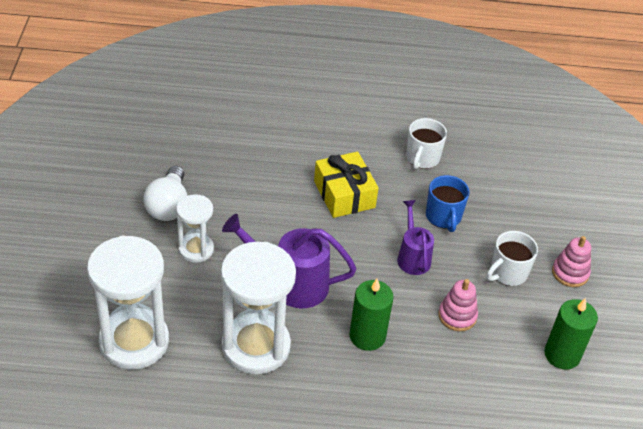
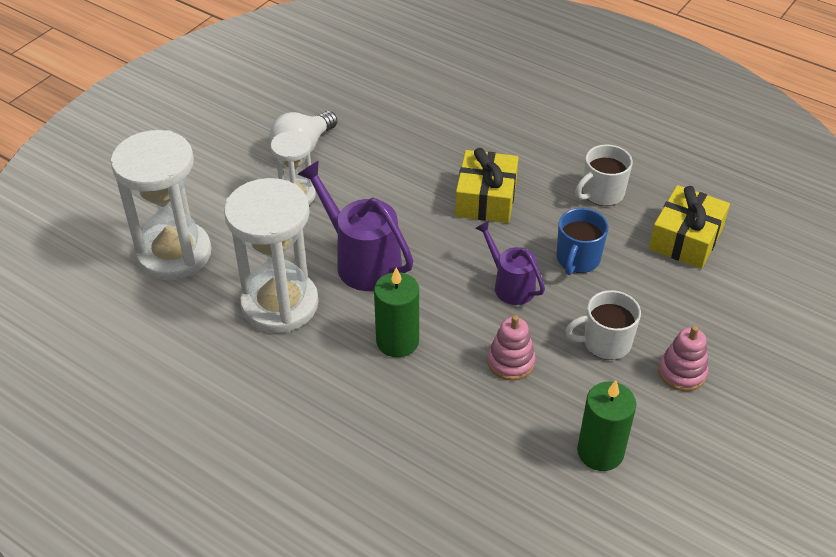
camera: 35 degrees right, 0 degrees up
purple watering can [397,200,434,275] -> purple watering can turned 60 degrees counterclockwise [475,221,545,305]
none -> yellow gift [649,185,730,269]

